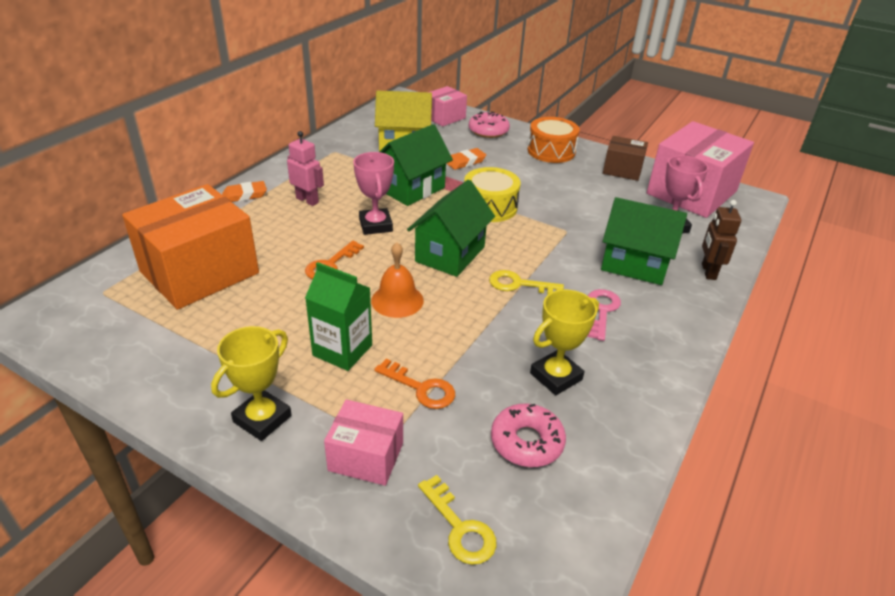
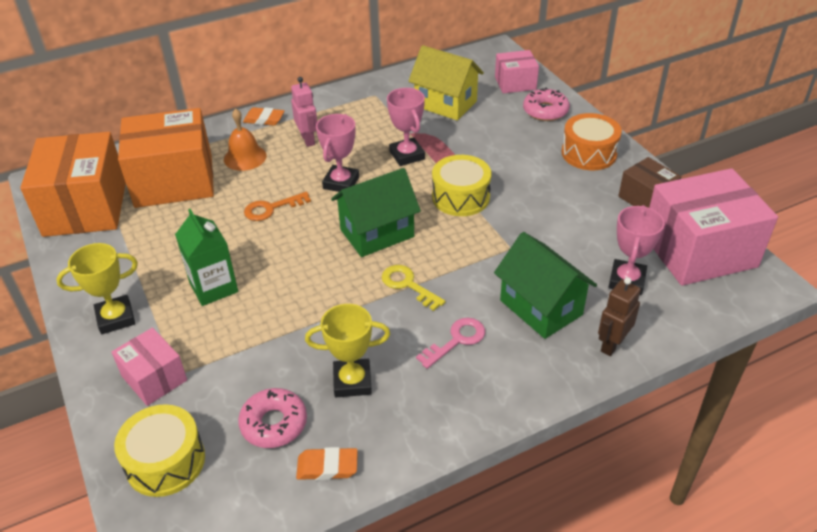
camera: 35 degrees right, 5 degrees up
orange bell [371,242,424,318] -> orange bell moved to [224,108,267,171]
orange key [374,359,455,409] -> none
green house [379,124,453,206] -> pink trophy [387,88,425,166]
yellow key [418,475,496,565] -> yellow drum [114,404,205,497]
orange eraser [446,148,486,170] -> orange eraser moved to [296,447,358,480]
none -> orange box [20,132,126,237]

